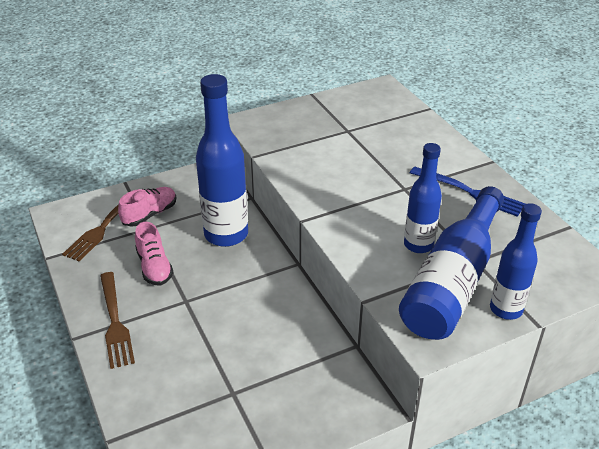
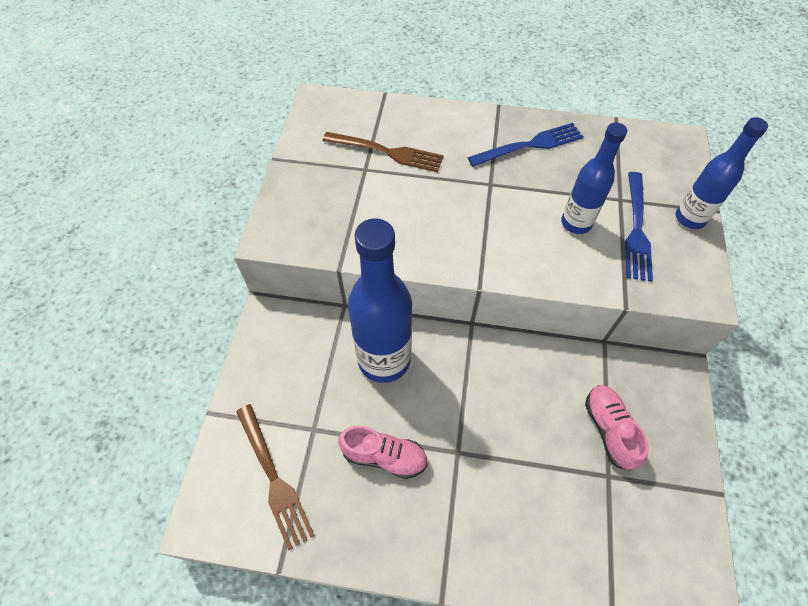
camera: 55 degrees left, 20 degrees up
brown fork [100,272,135,369] -> brown fork moved to [322,132,444,172]
pink shoe [118,187,176,227] -> pink shoe moved to [585,385,649,470]
blue bottle [399,186,504,340] -> blue fork [625,172,653,282]

